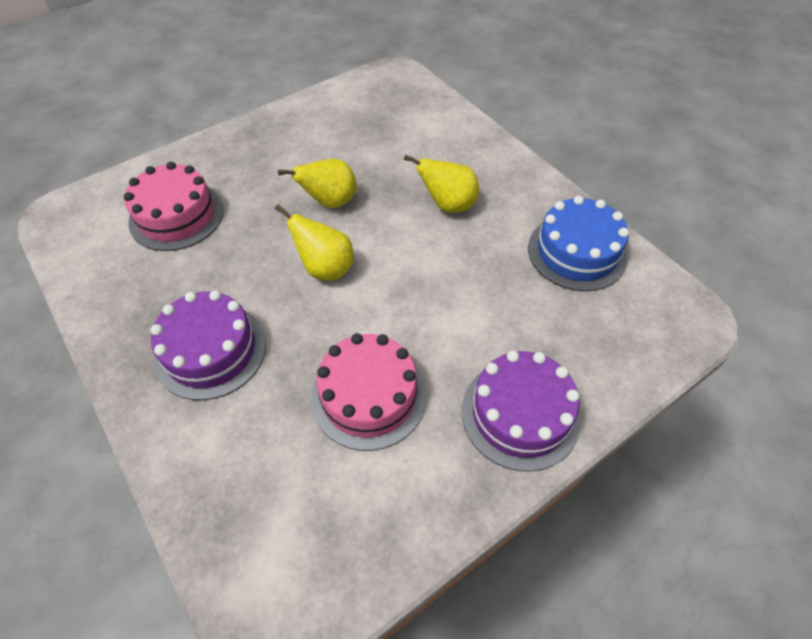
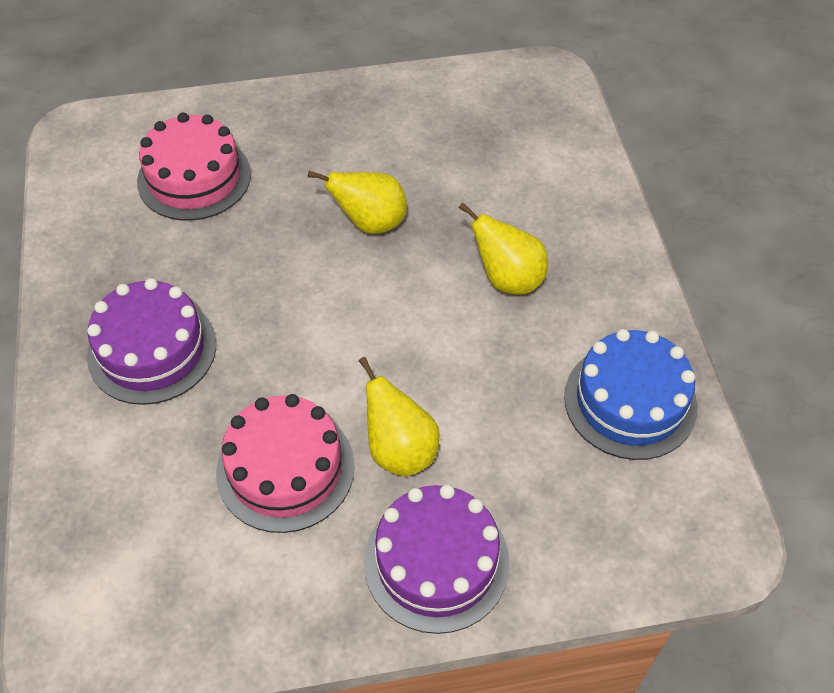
camera: 25 degrees right, 0 degrees up
yellow pear [275,204,354,281] -> yellow pear moved to [359,357,440,476]

